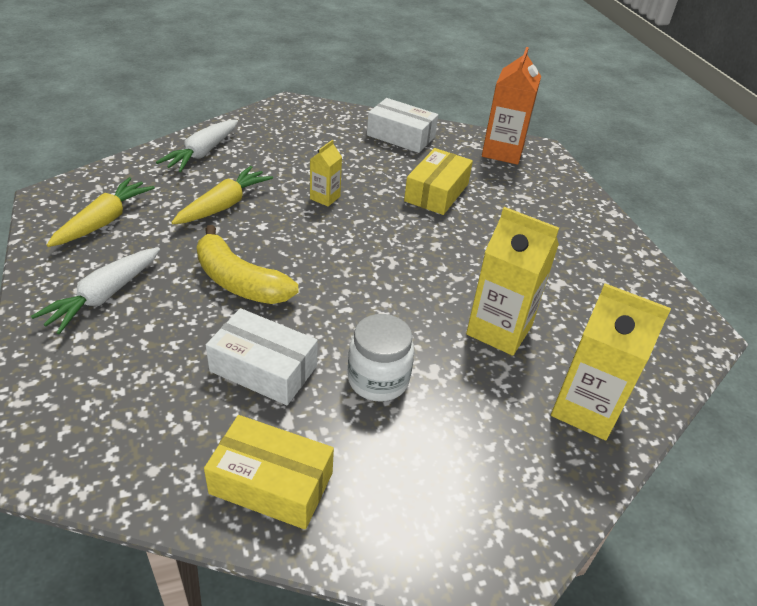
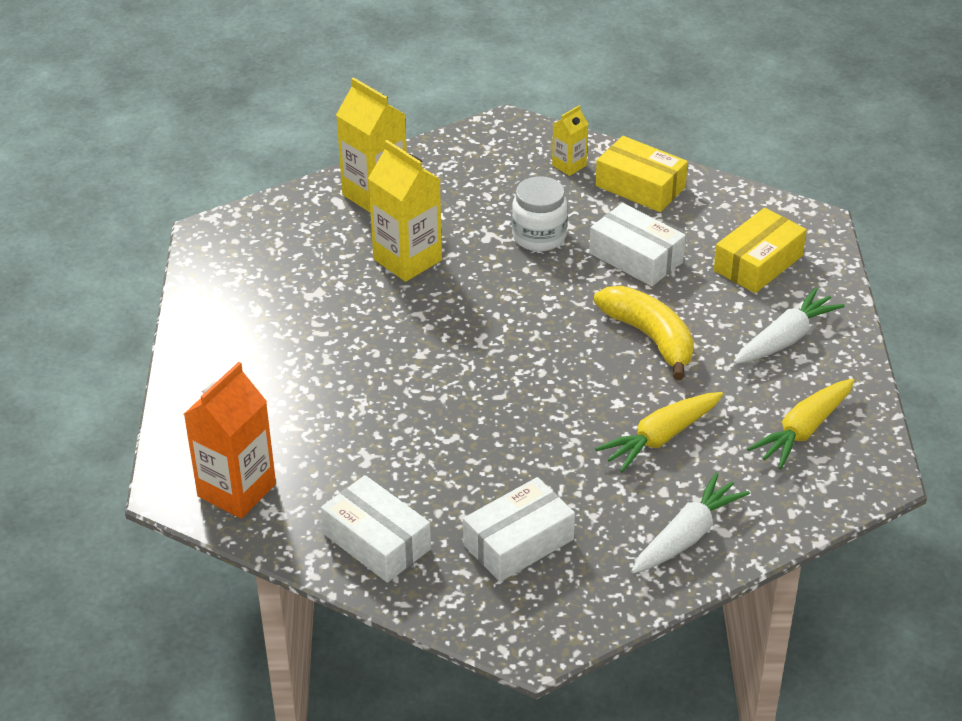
camera: 160 degrees left, 0 degrees up
yellow carton [310,140,342,207] -> yellow carton moved to [552,105,588,176]
yellow box [404,148,473,215] -> yellow box moved to [714,208,807,293]
none -> white box [463,477,575,582]

